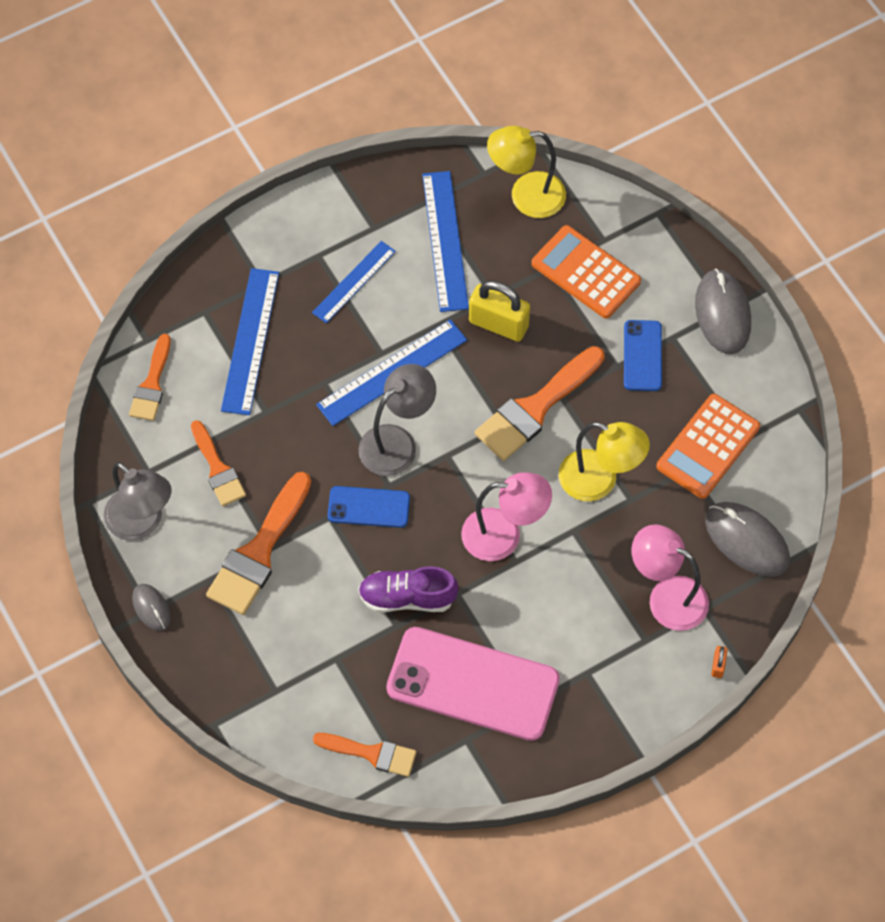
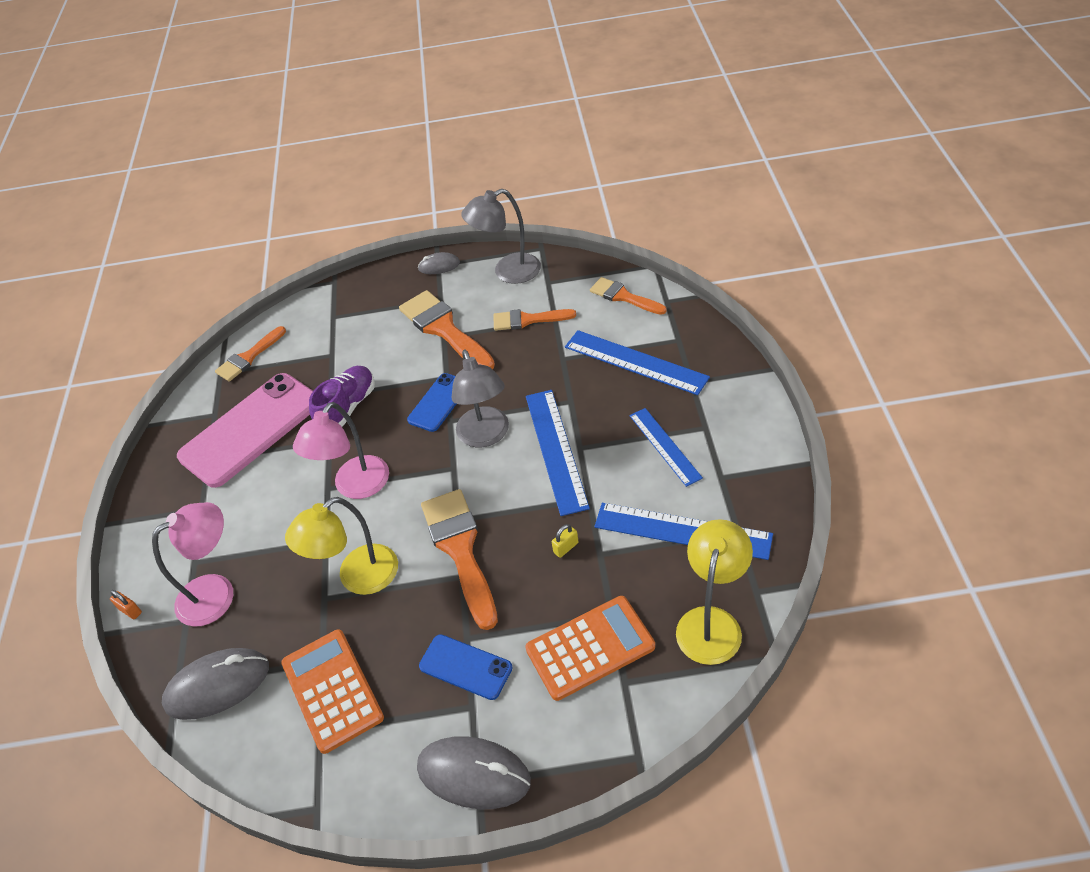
camera: 120 degrees right, 15 degrees down
yellow padlock [469,281,530,342] -> yellow padlock [552,524,579,558], size x0.43

